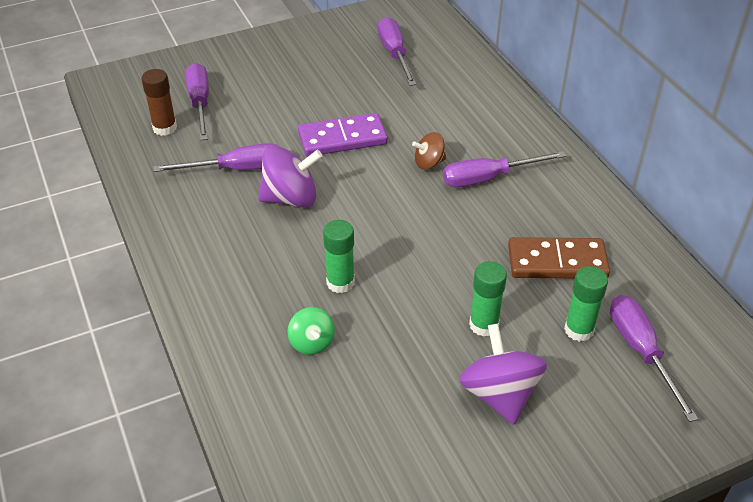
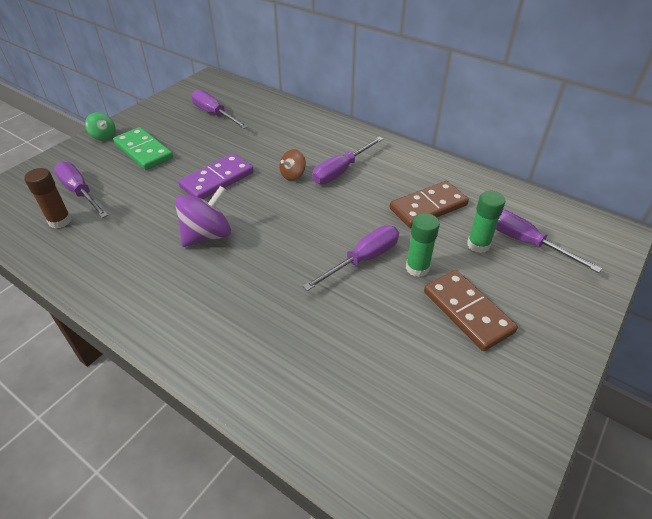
camera: 30 degrees left, 0 degrees up
purple screwdriver [153,143,280,172] -> purple screwdriver moved to [303,225,399,291]
green spinning top [288,307,335,355] -> green spinning top moved to [85,112,116,141]
green glue stick [323,220,355,293] -> none
purple spinning top [459,324,547,425] -> brown domino [424,270,518,351]
none -> green domino [113,127,173,170]

